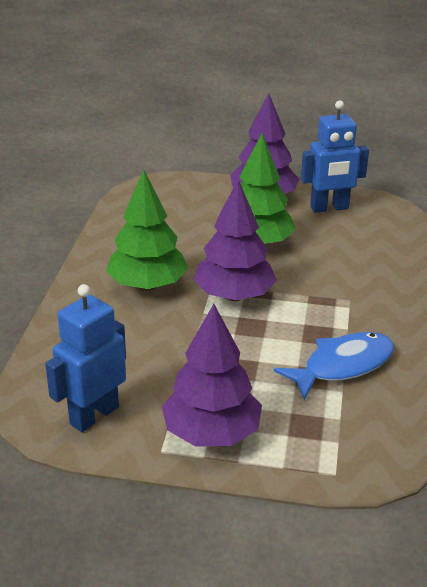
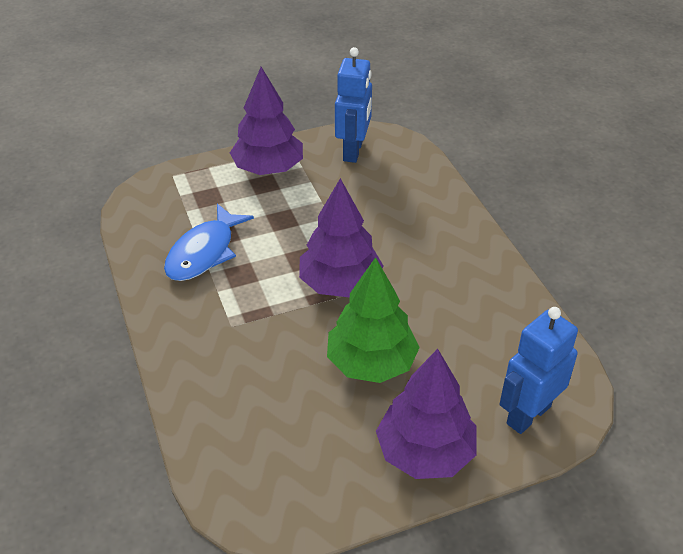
camera: 150 degrees right, 10 degrees up
green tree [106,169,188,290] -> none
blue robot [301,100,369,213] -> blue robot moved to [500,307,578,434]

